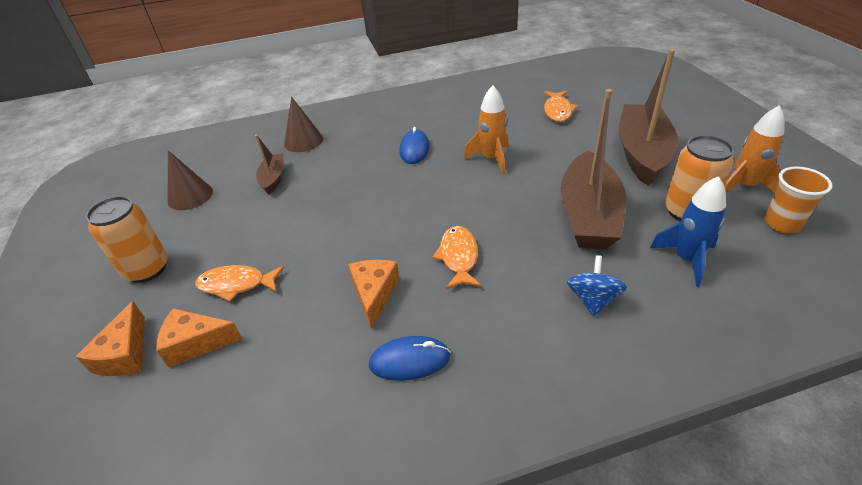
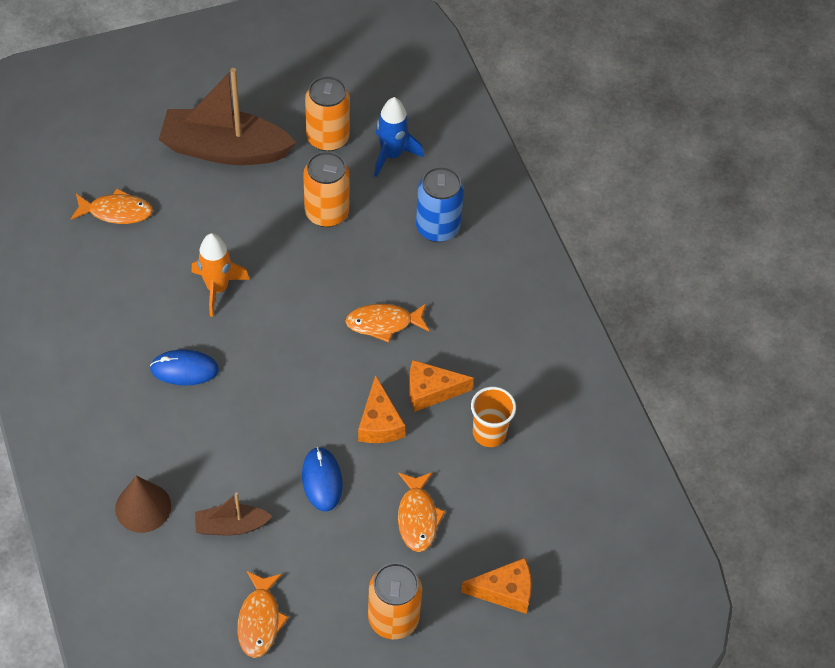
camera: 100 degrees left, 15 degrees up
orange cheese [156,308,242,368] -> orange cheese moved to [358,375,405,443]
brown cone [168,150,213,210] -> orange fish [237,571,289,658]
blue mouse [369,336,450,381] -> blue mouse moved to [302,447,343,511]
brown boat [561,89,626,249] -> orange can [303,151,350,227]
blue spinning top [567,255,627,316] -> blue can [416,167,464,242]
orange rocket [724,105,785,193] -> none
orange cup [764,167,833,234] -> orange cup moved to [471,387,516,447]

